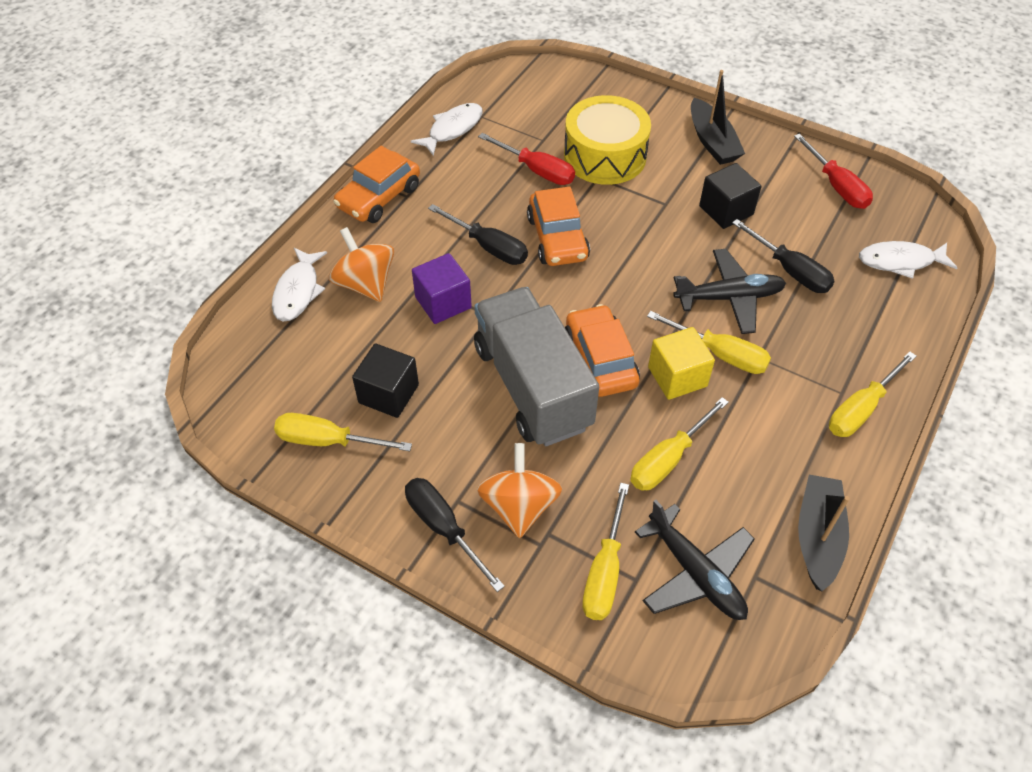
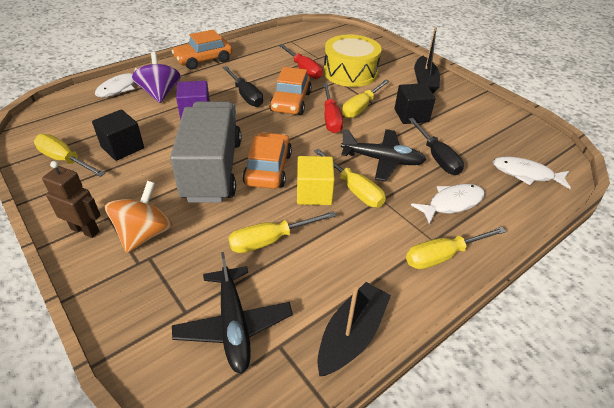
camera: 20 degrees right, 10 degrees down
orange spinning top [329,227,394,302] -> purple spinning top [132,52,181,103]
black screwdriver [405,478,505,592] -> brown robot [42,161,101,238]
white fish [411,103,483,156] -> white fish moved to [411,184,485,224]
yellow screwdriver [582,483,629,620] -> yellow screwdriver moved to [342,79,390,118]
red screwdriver [794,134,873,209] -> red screwdriver moved to [323,84,343,133]

